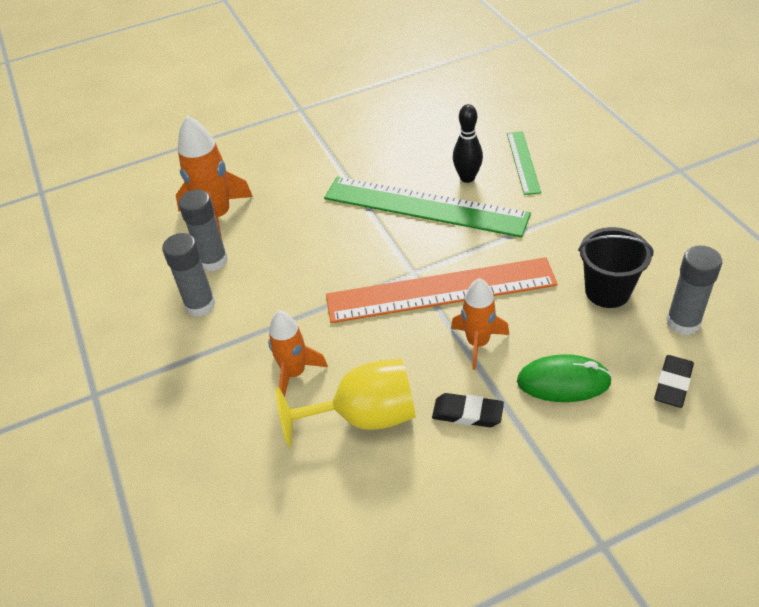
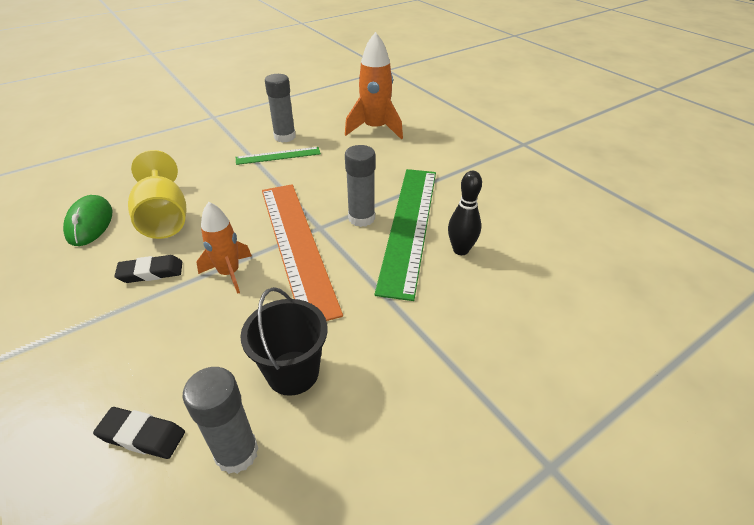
camera: 75 degrees right, 5 degrees down
grey glue stick [178,190,228,271] -> grey glue stick moved to [345,145,375,227]
orange rocket [268,310,328,397] -> none
black eraser [432,393,504,427] -> black eraser turned 75 degrees clockwise [114,255,182,283]
green ruler [507,131,541,195] -> green ruler moved to [236,147,321,165]
green mouse [517,354,612,402] -> green mouse moved to [63,195,112,246]

